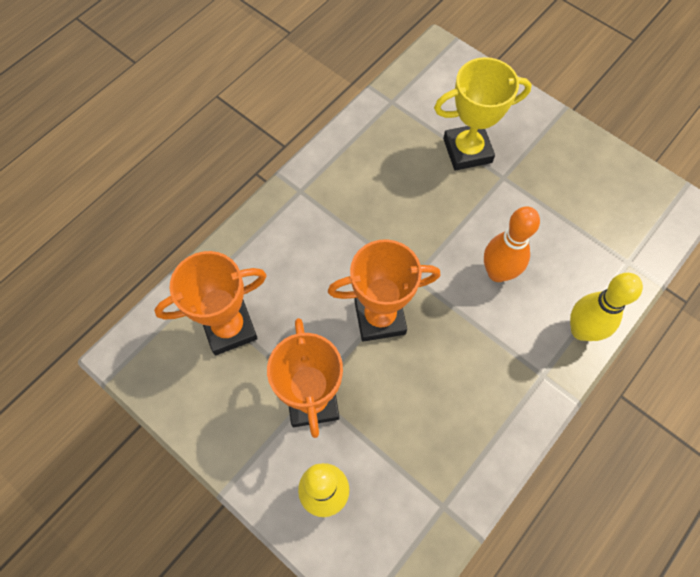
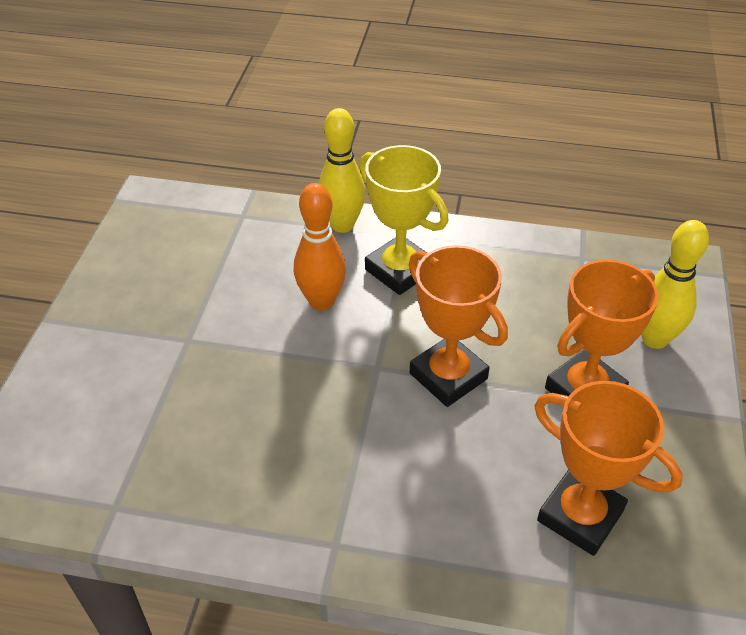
camera: 120 degrees left, 20 degrees down
yellow trophy [434,57,532,171] -> yellow trophy moved to [359,145,448,295]

